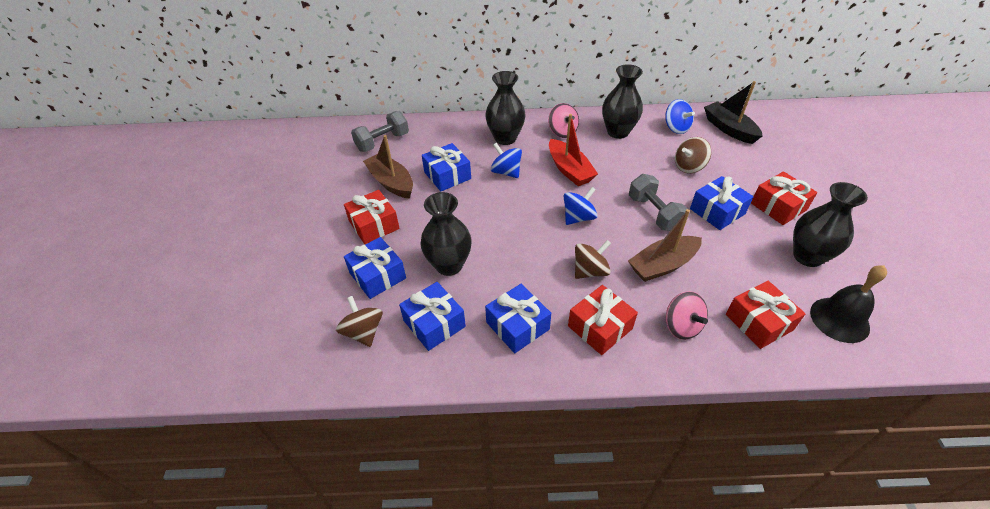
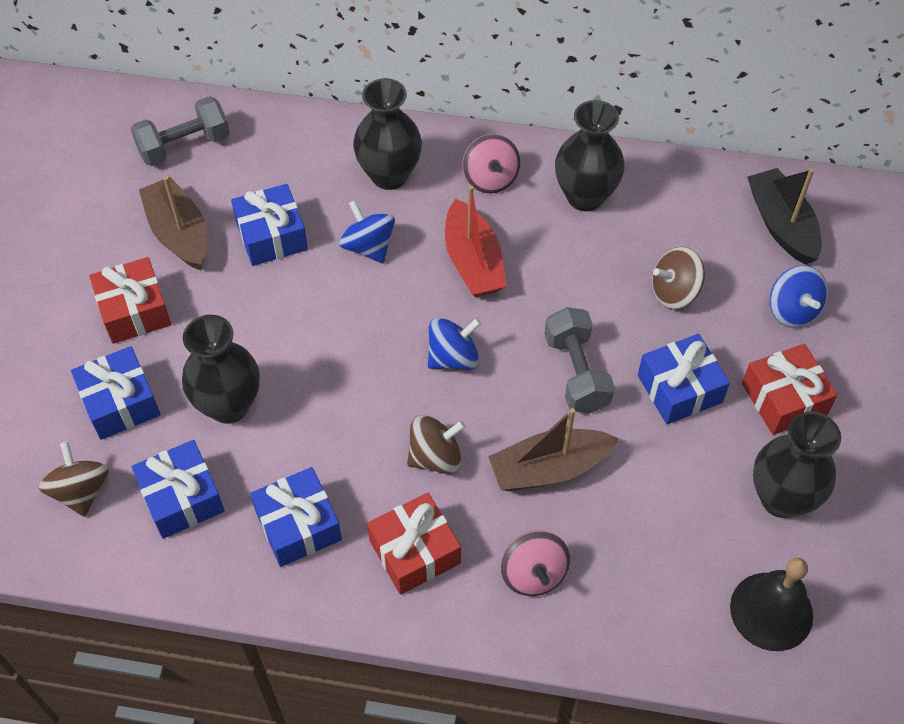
camera: 10 degrees right, 10 degrees up
blue spinning top [665,99,695,134] -> blue spinning top moved to [770,265,828,328]
red gift [726,281,806,349] -> none

